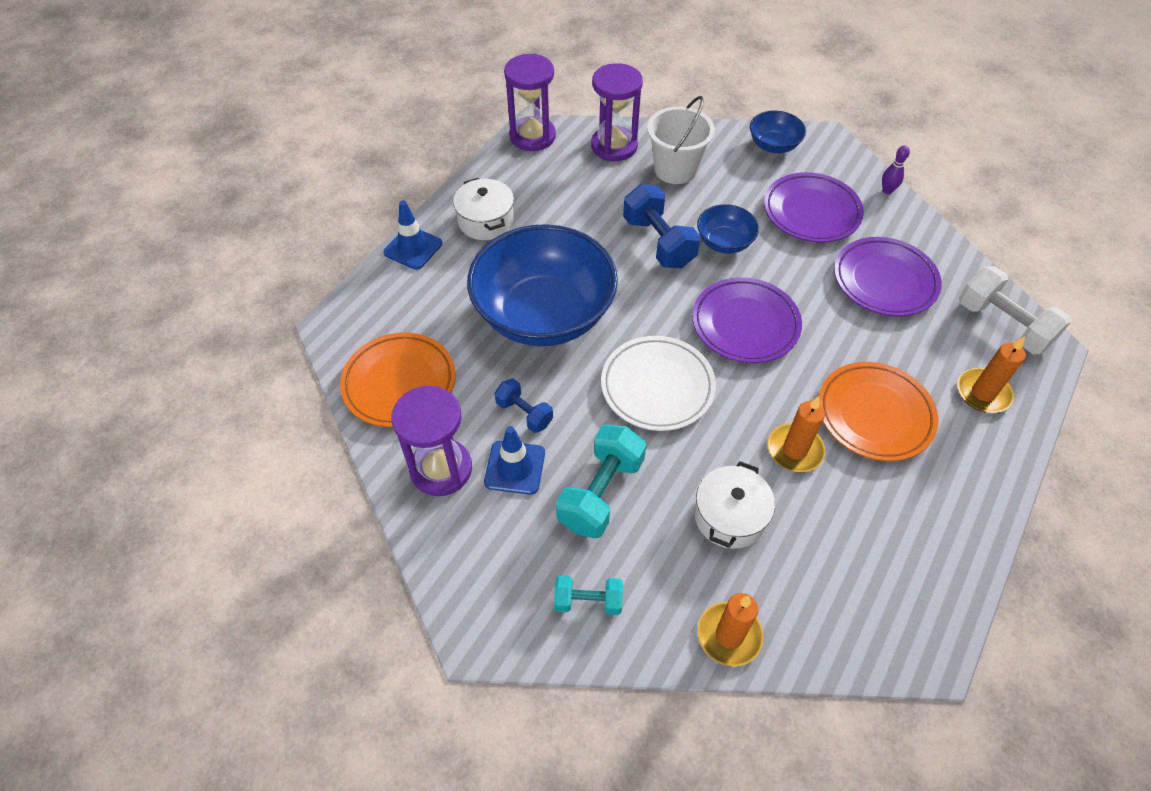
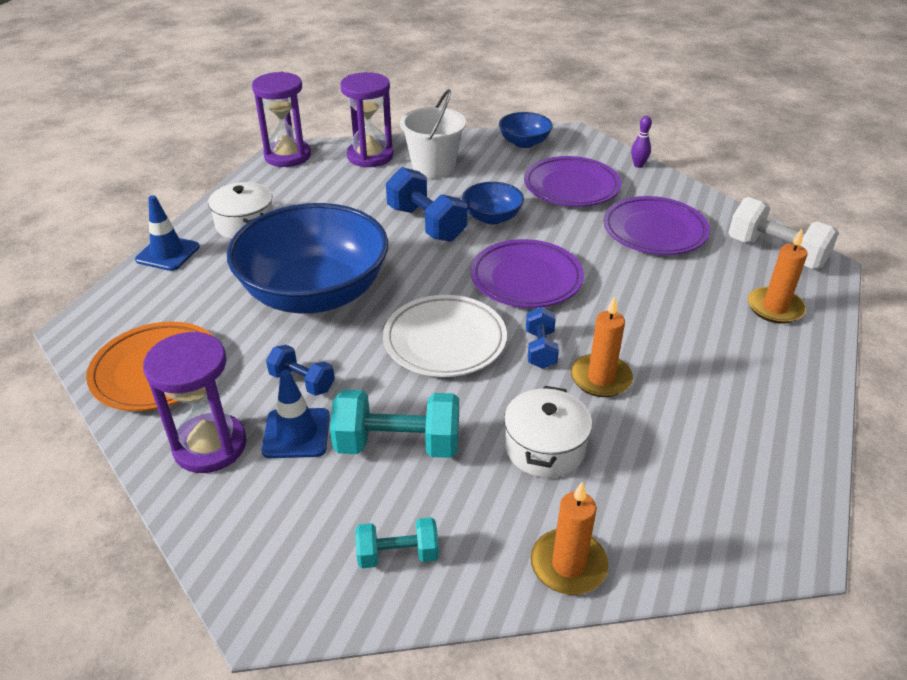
camera: 10 degrees left, 15 degrees down
turquoise dumbbell [556,425,646,539] -> turquoise dumbbell turned 75 degrees clockwise [330,389,459,458]
orange plate [819,362,939,461] -> none
none -> blue dumbbell [526,307,559,369]

